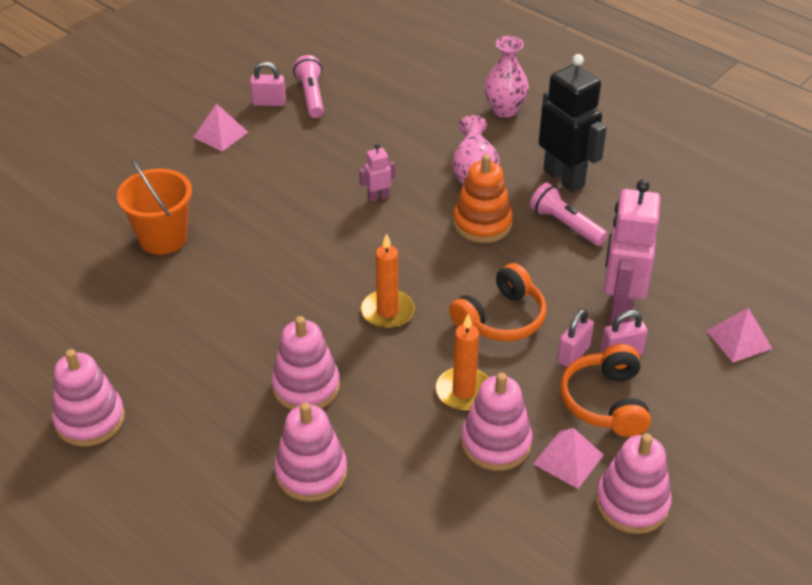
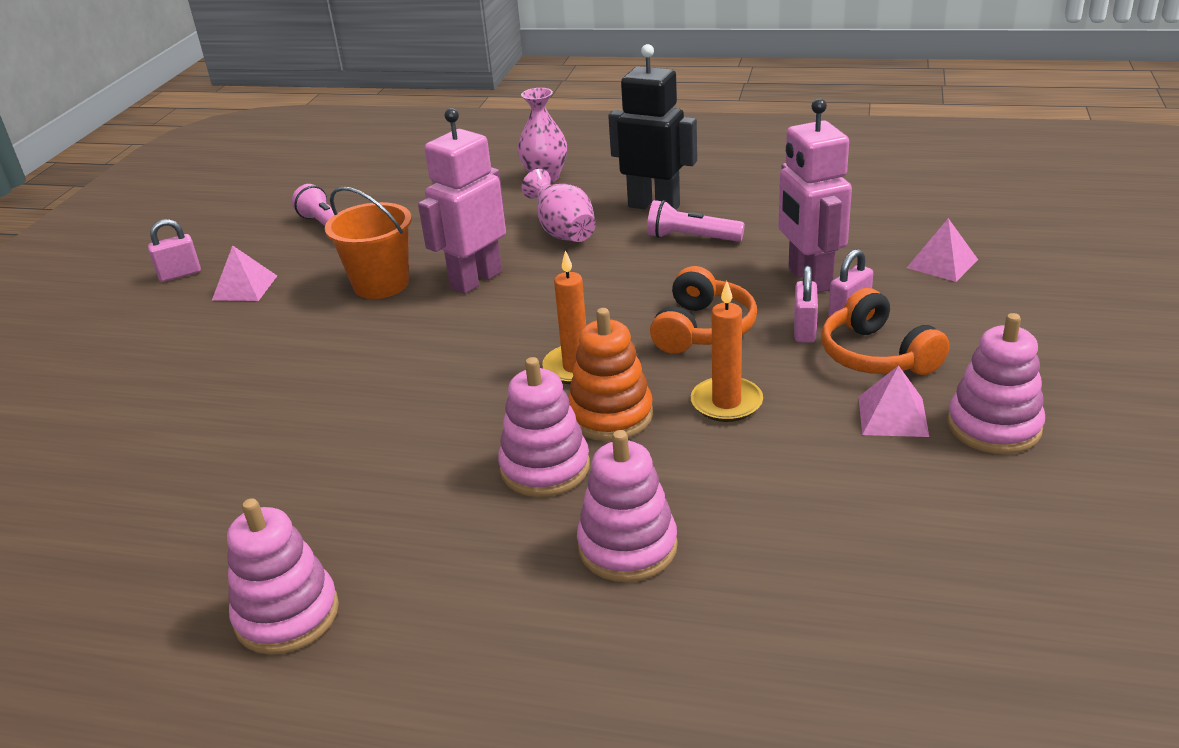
camera: 25 degrees left, 10 degrees down
orange bucket [117,159,192,255] -> orange bucket moved to [325,187,412,299]
pink padlock [250,62,286,106] -> pink padlock moved to [148,219,201,282]
pink robot [359,144,395,202] -> pink robot [418,108,506,294], size x2.20
orange stacking toy [453,154,513,243] -> orange stacking toy moved to [568,308,653,441]
pink stacking toy [461,373,532,471] -> none

